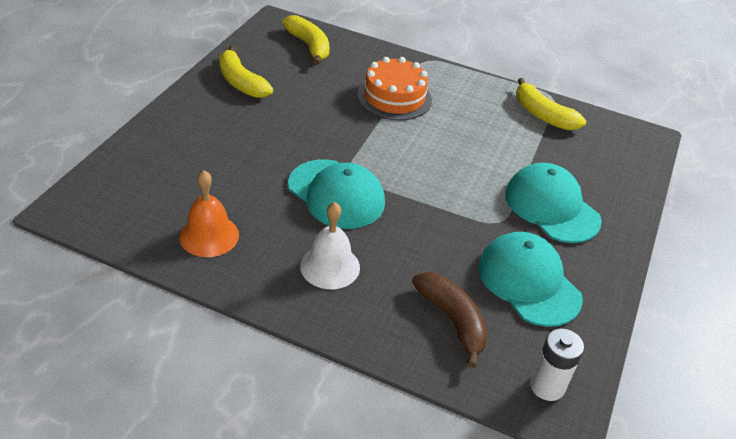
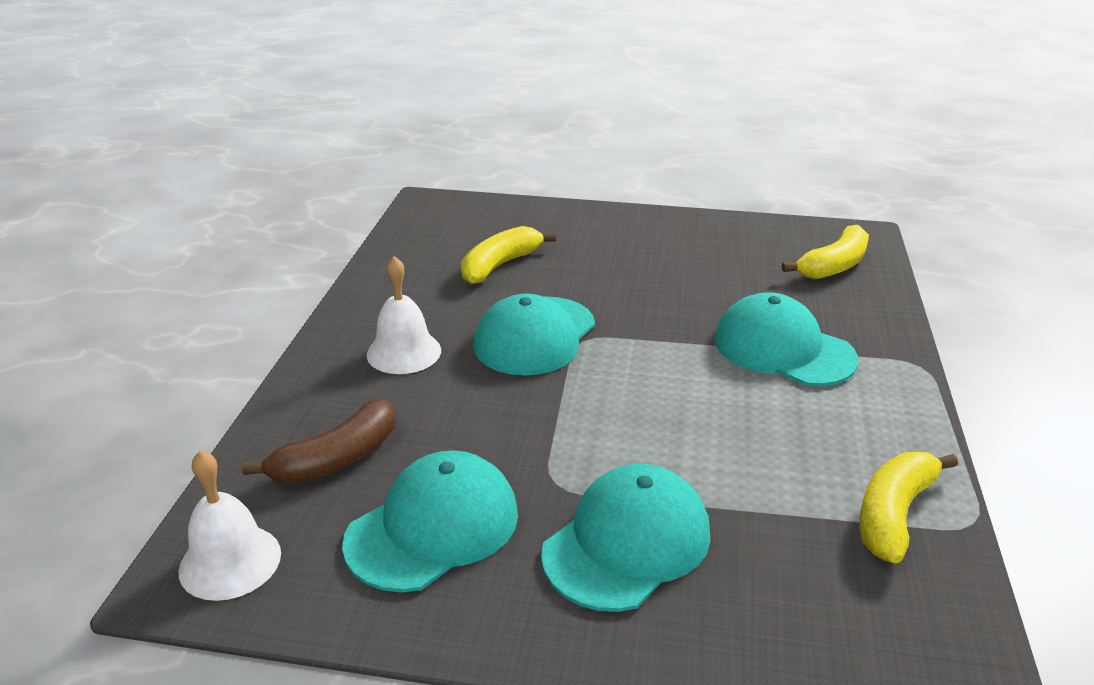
camera: 80 degrees right, 10 degrees down
orange bell [179,170,239,257] -> none
yellow banana [219,45,273,98] -> yellow banana moved to [461,226,556,284]
orange cake [357,57,432,120] -> turquoise cap [714,292,858,386]
white battery [530,328,584,401] -> white bell [179,450,281,601]

